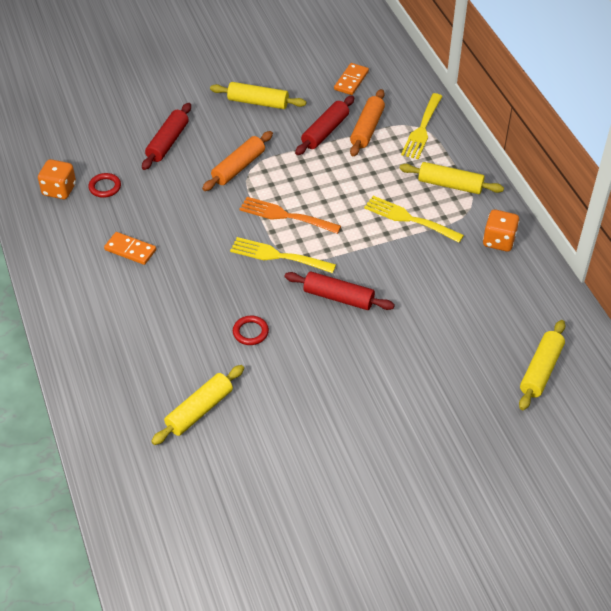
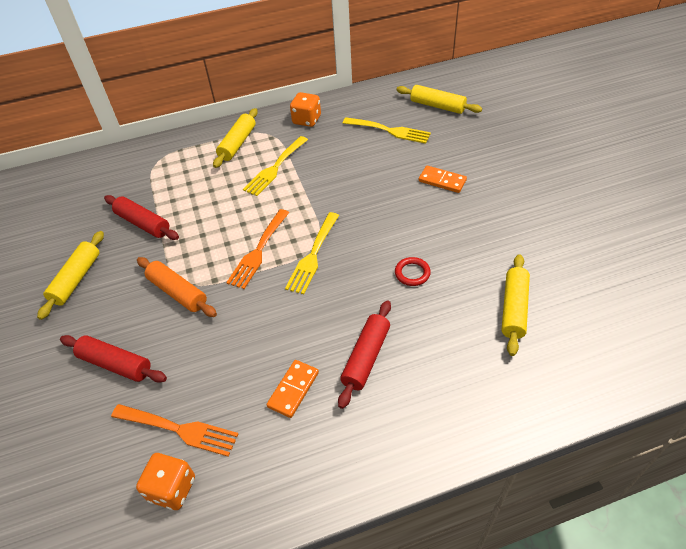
camera: 85 degrees left, 0 degrees up
red ring [89,173,121,198] -> orange fork [111,404,238,457]
yellow rolling pin [151,365,244,445] -> yellow rolling pin turned 60 degrees clockwise [501,254,530,356]
red rolling pin [285,272,395,310] -> red rolling pin moved to [338,300,391,409]
orange domino [334,63,369,95] -> orange domino moved to [419,166,467,193]
orange rolling pin [350,89,385,156] -> none
yellow fork [401,93,443,159] -> yellow fork moved to [343,117,431,144]

